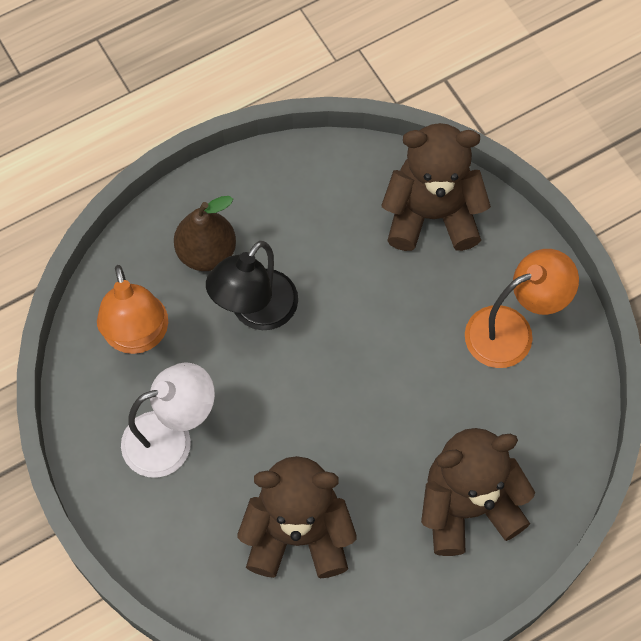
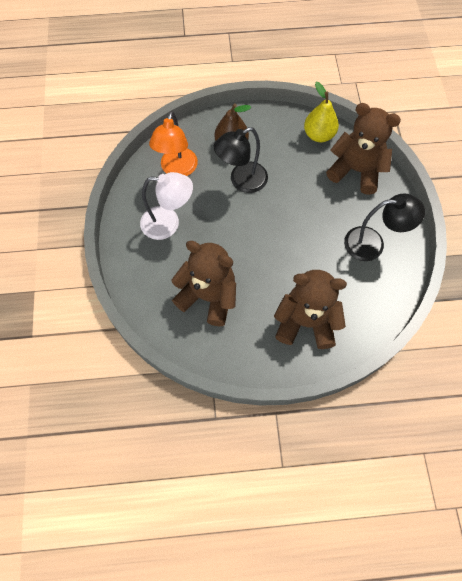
camera: 25 degrees right, 0 degrees up
orange lamp [465,249,579,368] -> black lamp [344,193,425,261]
none -> yellow pear [304,82,339,142]

